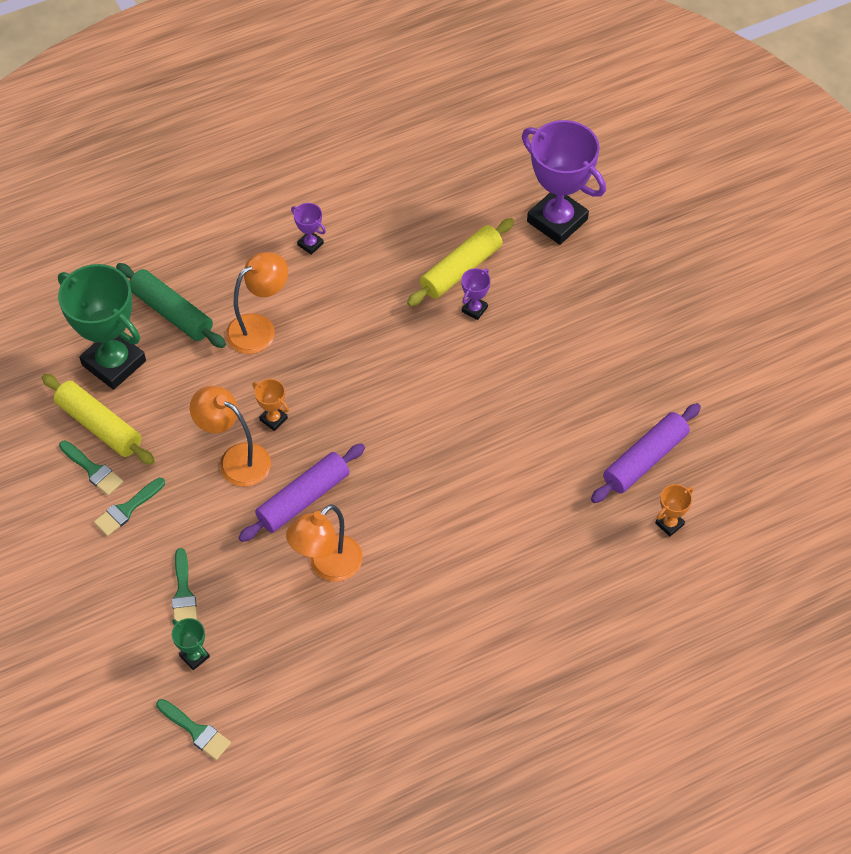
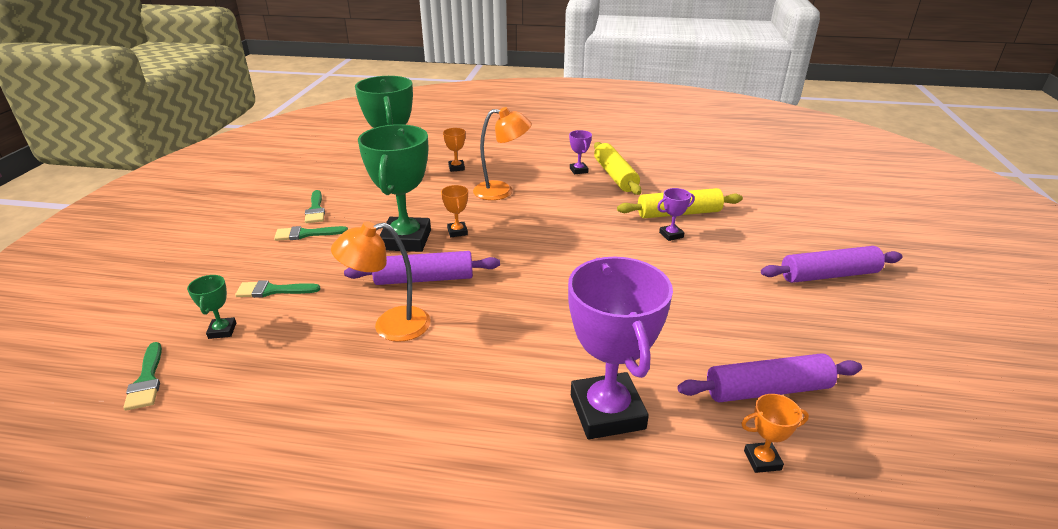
camera: 35 degrees right, 25 degrees down
yellow rolling pin [41,374,155,465] -> yellow rolling pin moved to [594,142,642,195]
green rolling pin [116,263,226,348] -> orange trophy [443,128,465,172]
green brush [172,548,197,622] -> green brush turned 60 degrees clockwise [235,280,321,298]
orange lamp [190,386,271,487] -> green trophy [358,124,431,252]
purple trophy [522,120,606,245] -> purple trophy moved to [568,257,673,439]
none -> purple rolling pin [761,246,903,283]

